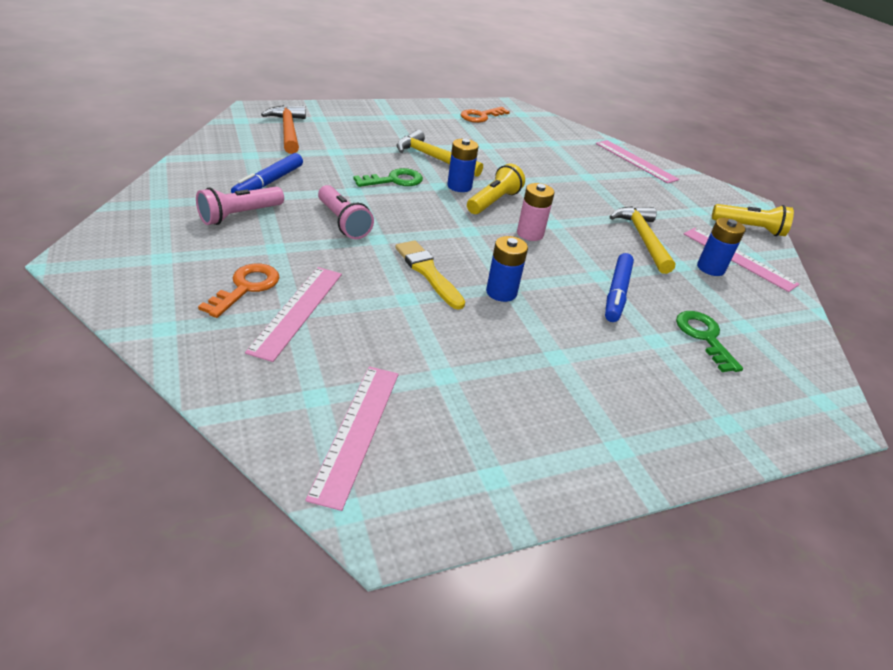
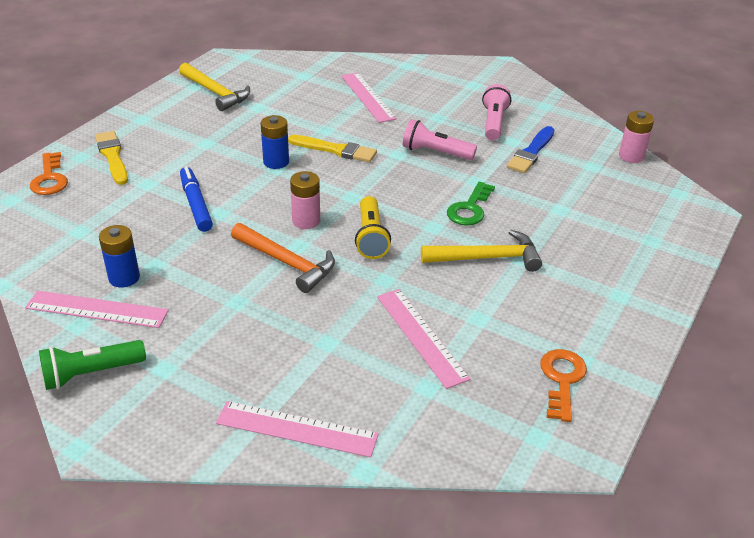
camera: 145 degrees right, 0 degrees up
orange key [198,264,280,318] -> orange key moved to [30,152,68,195]
blue marker [231,153,303,193] -> blue brush [507,126,555,173]
orange hammer [261,105,306,154] -> orange hammer moved to [231,223,335,293]
pink ruler [306,366,399,511] -> pink ruler moved to [377,289,470,389]
blue battery [447,139,478,192] -> none
yellow hammer [610,206,675,274] -> yellow hammer moved to [179,63,250,111]
green key [676,311,743,372] -> none
yellow flashlight [712,204,794,236] -> green flashlight [39,340,146,390]
none -> yellow brush [95,131,128,185]
none -> pink battery [619,111,654,163]

